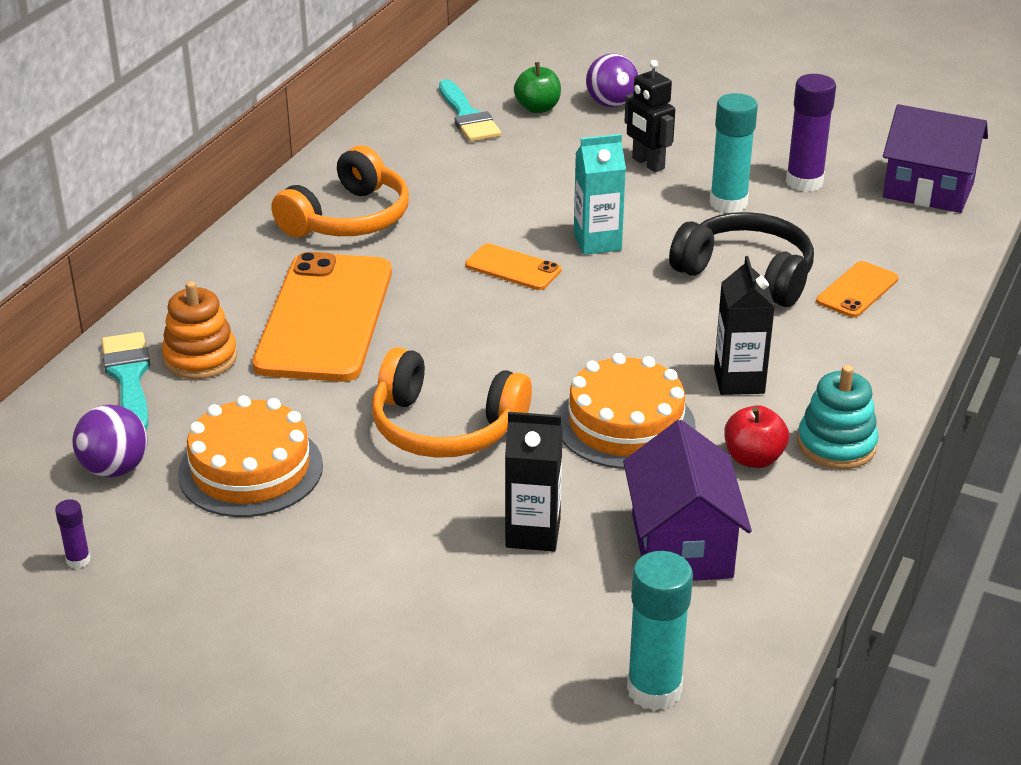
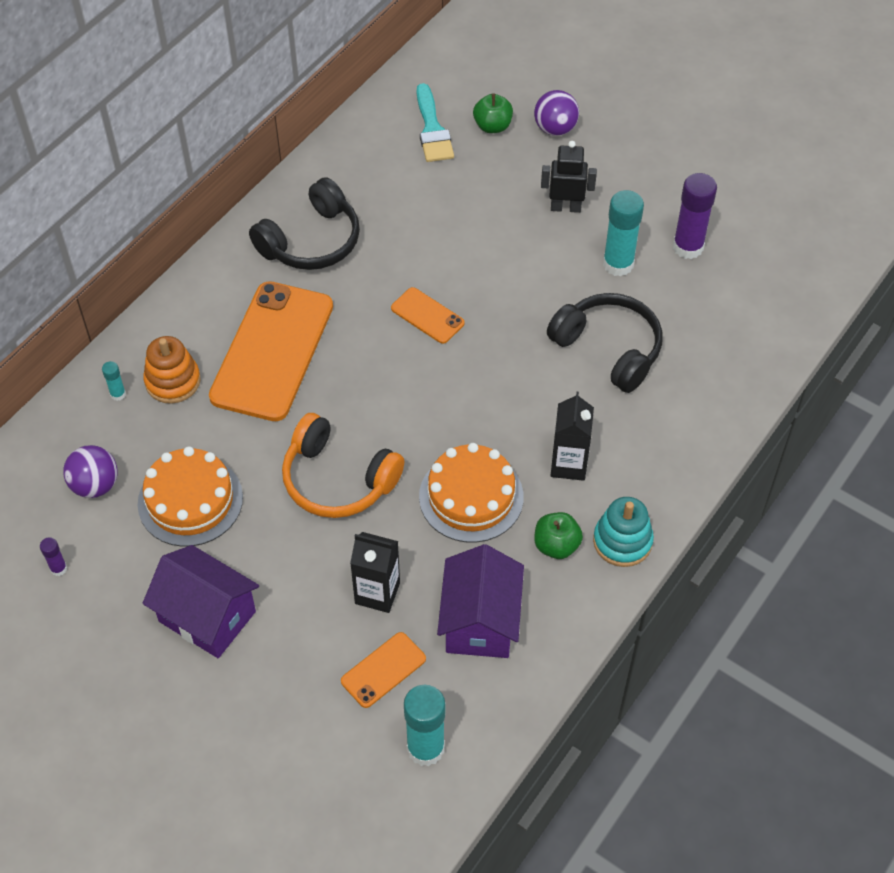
camera: 10 degrees right, 20 degrees up
turquoise brush [101,332,150,430] -> turquoise glue stick [102,361,126,401]
orange headphones [271,145,409,237] -> black headphones [249,177,360,270]
turquoise carton [574,134,626,255] -> none
black robot [625,60,675,172] -> black robot turned 120 degrees clockwise [541,141,597,213]
red apple [724,405,789,468] -> green apple [534,512,583,559]
orange phone [816,261,898,317] -> orange phone moved to [341,632,426,708]
purple house [883,104,988,213] -> purple house moved to [143,545,259,658]

